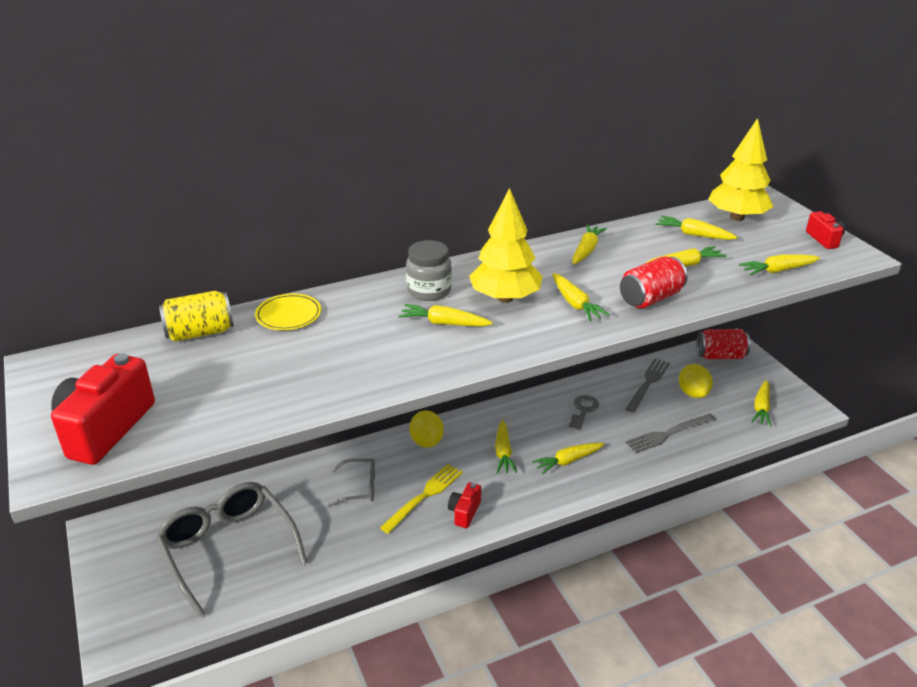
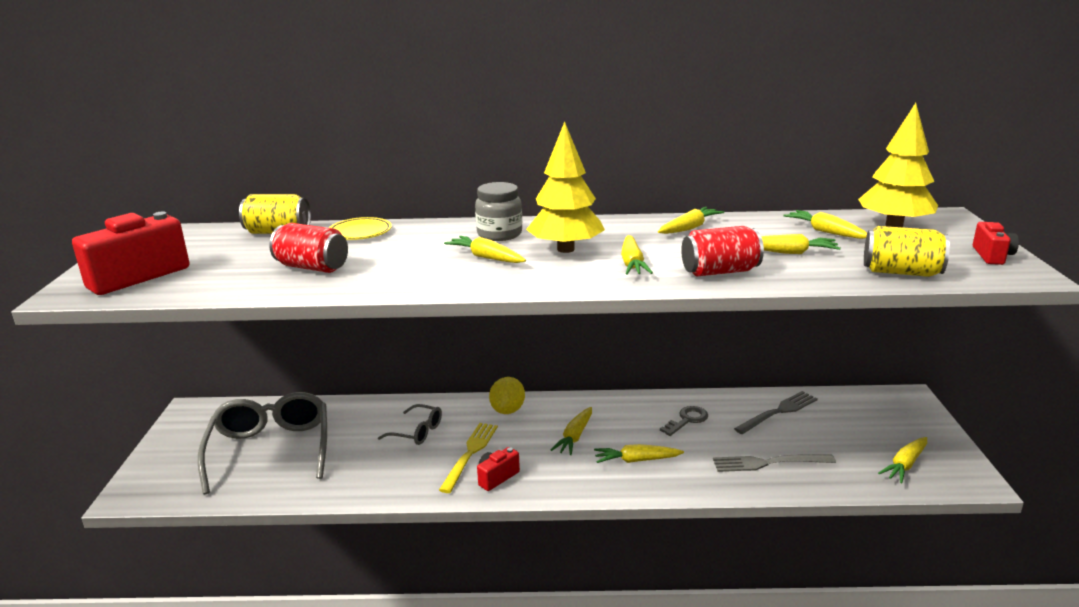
camera: 25 degrees right, 10 degrees down
yellow fork [380,464,463,534] -> yellow fork turned 45 degrees counterclockwise [439,423,498,493]
yellow lemon [679,364,713,398] -> none
red can [696,329,750,359] -> red can moved to [269,223,348,273]
yellow carrot [739,254,820,276] -> yellow can [864,226,950,277]

